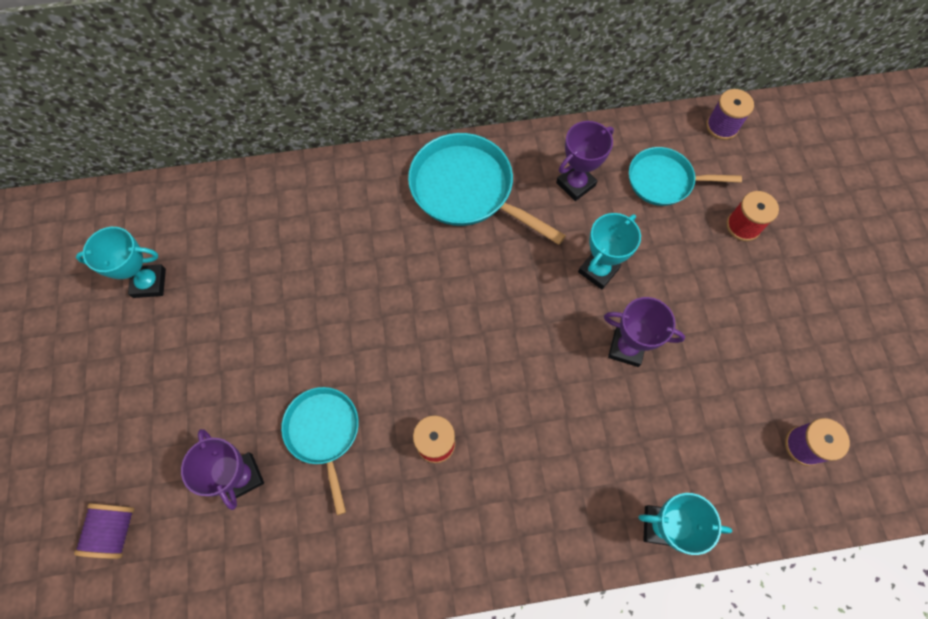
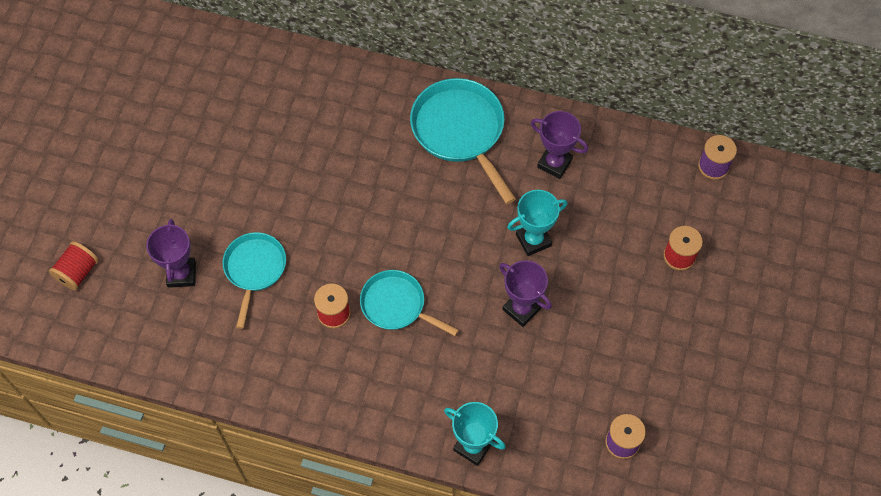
camera: 25 degrees right, 5 degrees down
purple spool [74,503,135,559] -> red spool [49,241,99,290]
turquoise trophy [76,227,166,298] -> none
purple trophy [556,121,614,201] -> purple trophy turned 45 degrees clockwise [531,111,588,179]
turquoise pan [629,147,742,206] -> turquoise pan moved to [360,270,459,336]

